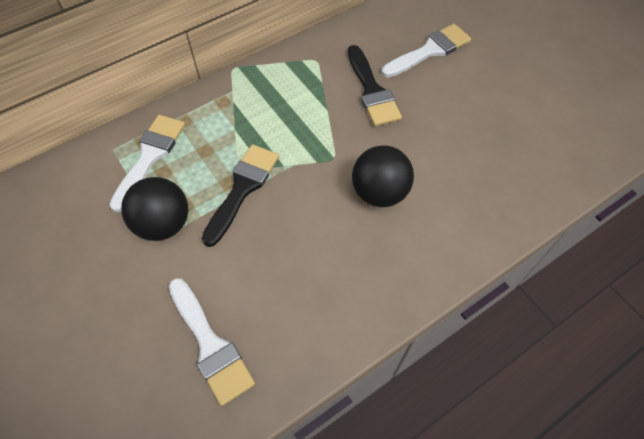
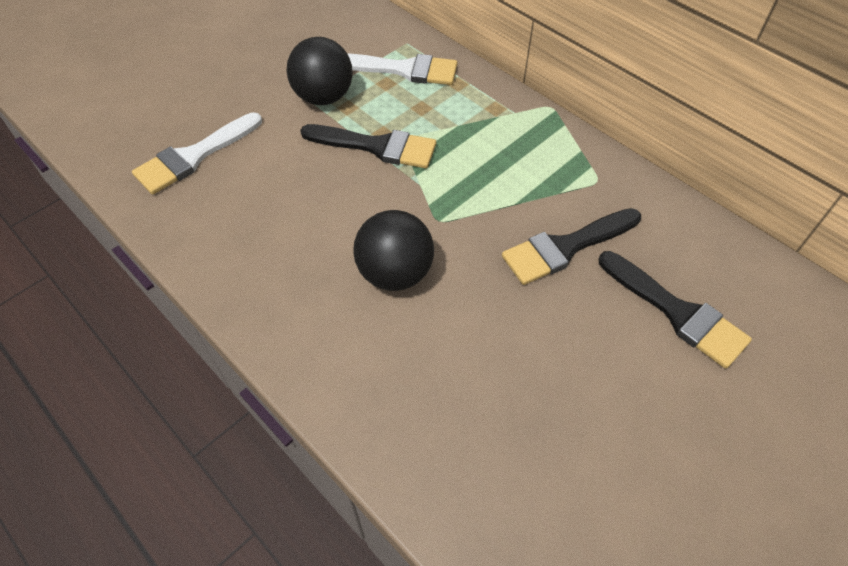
camera: 80 degrees right, 5 degrees down
white brush [381,24,471,78] -> black brush [599,251,752,369]

